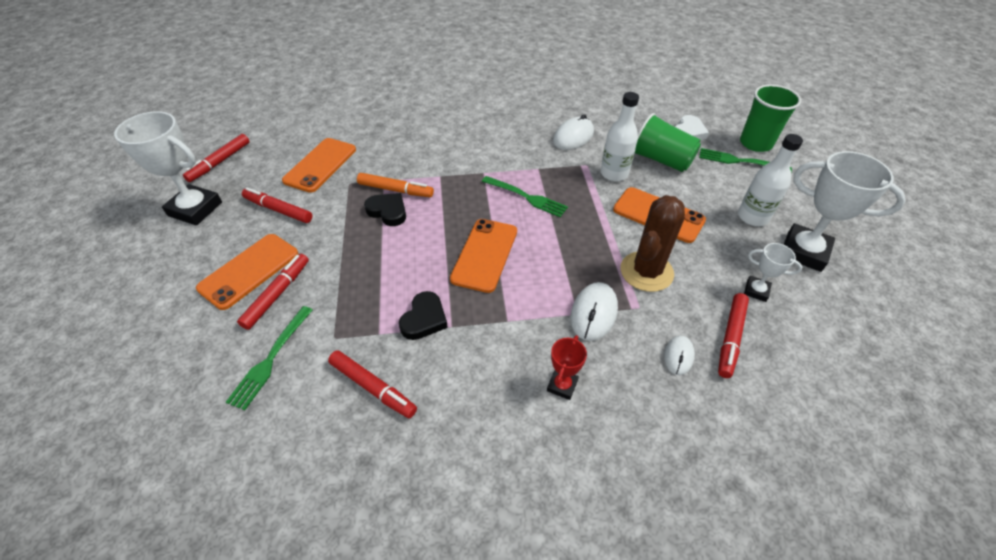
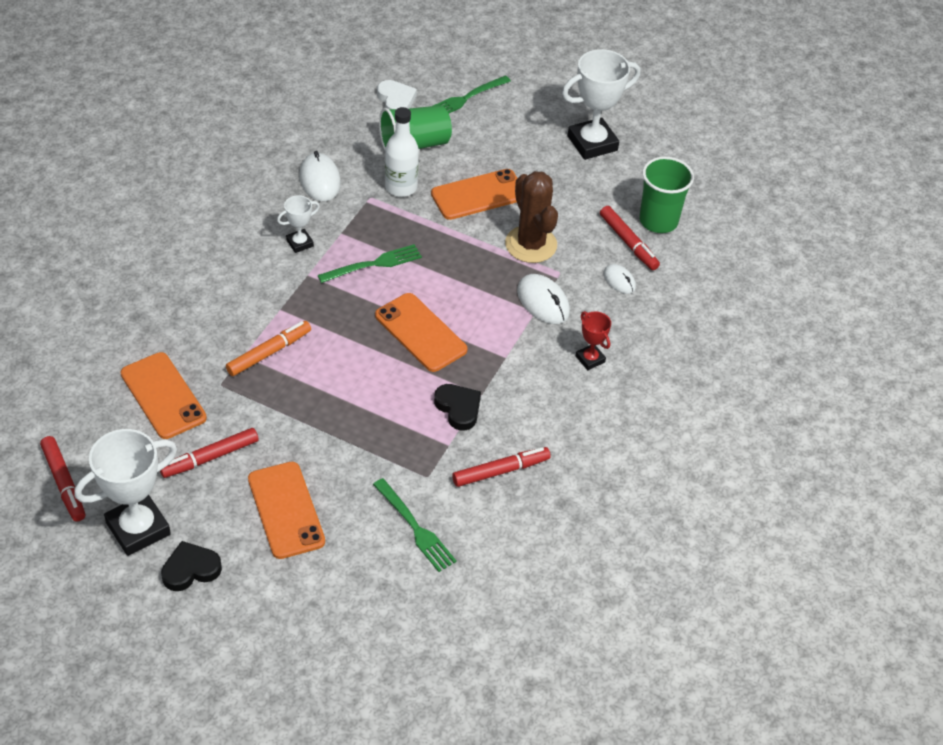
camera: 60 degrees left, 0 degrees up
red marker [237,254,309,330] -> none
black heart [364,193,406,226] -> black heart moved to [161,541,222,591]
white bottle [738,134,803,226] -> none
green cup [740,84,801,152] -> green cup moved to [639,157,694,233]
white trophy [744,243,802,302] -> white trophy moved to [277,195,320,253]

